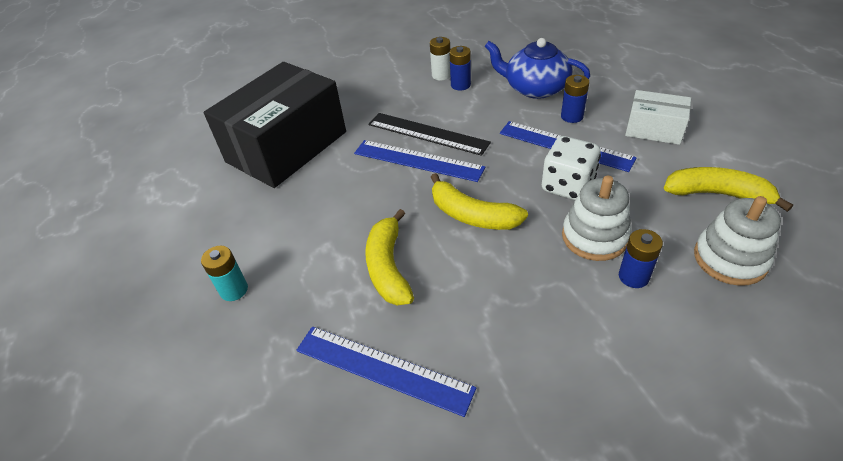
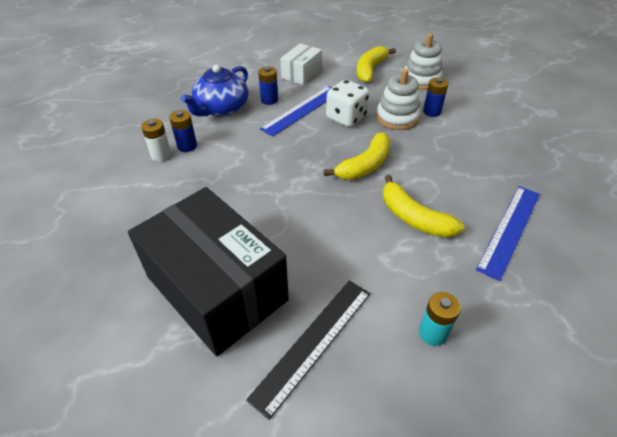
camera: 85 degrees left, 0 degrees up
blue ruler [354,140,485,182] -> none
yellow banana [365,209,414,305] -> yellow banana turned 45 degrees clockwise [383,175,465,238]
black ruler [368,113,491,156] -> black ruler moved to [246,280,370,420]

